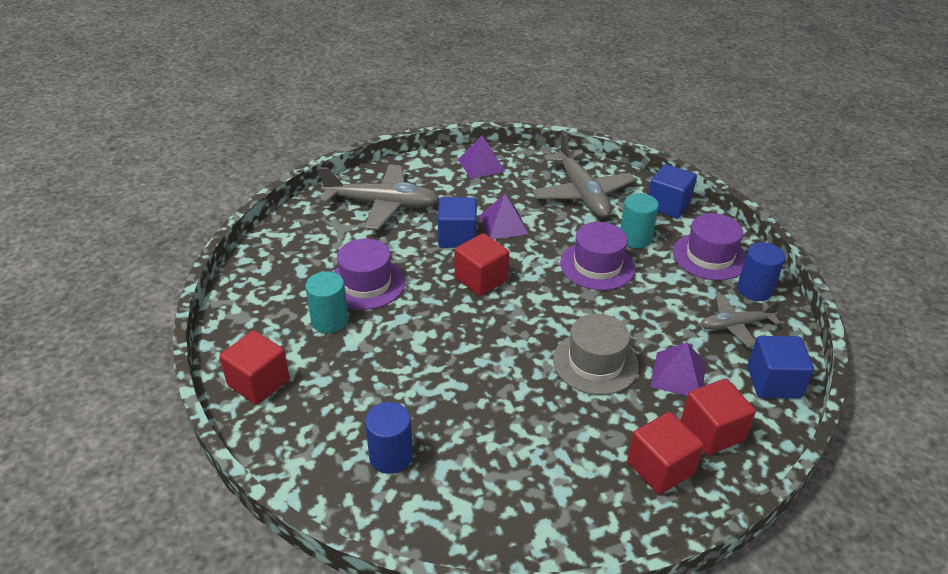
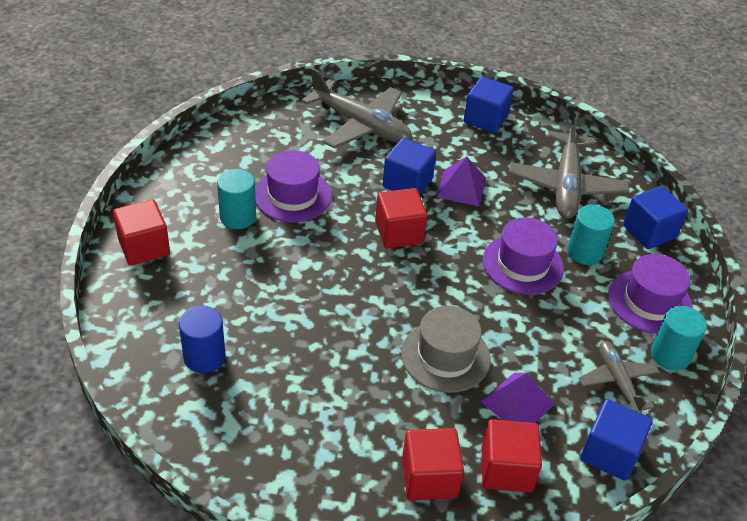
camera: 25 degrees right, 5 degrees up
purple pyramid [458,136,506,179] -> blue cube [464,77,514,133]
grey plane [700,295,781,348] -> grey plane turned 60 degrees clockwise [579,341,659,414]
blue cylinder [737,242,785,301] -> turquoise cylinder [651,306,707,371]

